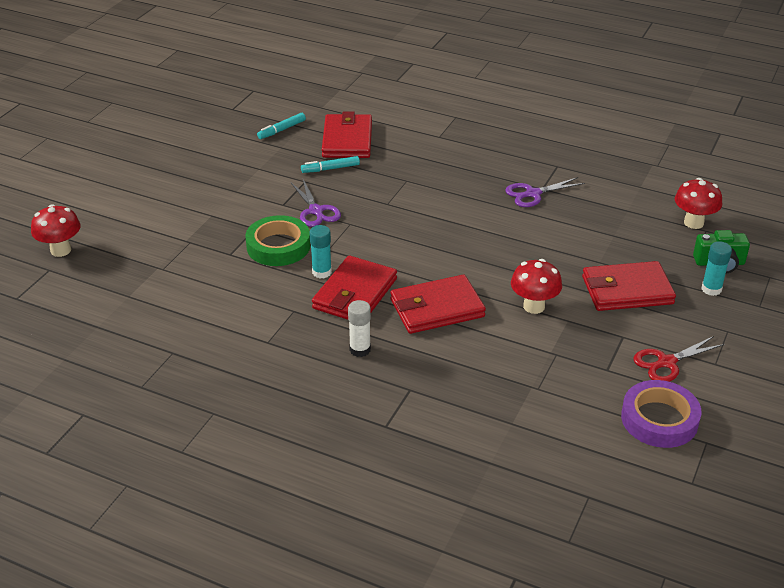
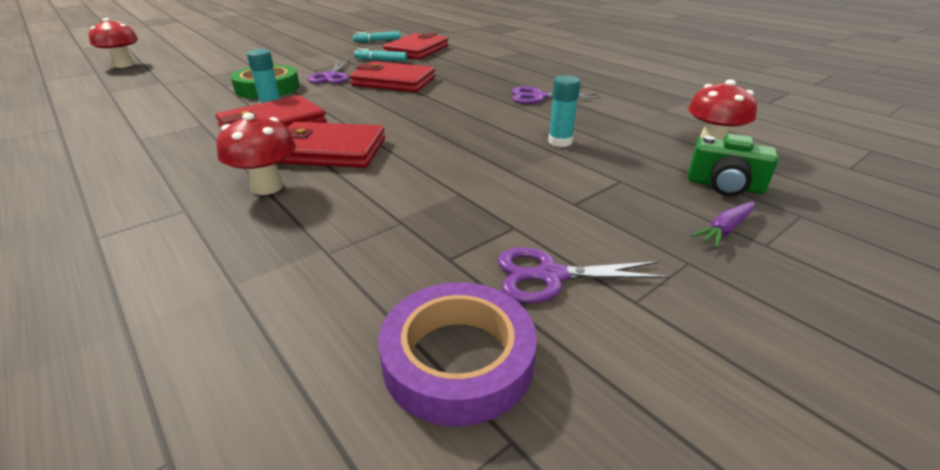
camera: 25 degrees right, 5 degrees down
white glue stick [348,300,371,357] -> none
red mushroom [511,259,562,314] -> red mushroom moved to [217,113,296,195]
red wallet [582,261,676,311] -> red wallet moved to [350,61,435,92]
red scissors [633,336,725,382] -> purple scissors [498,247,670,303]
turquoise glue stick [701,241,732,296] -> turquoise glue stick moved to [548,75,581,147]
none -> purple carrot [691,201,755,248]

